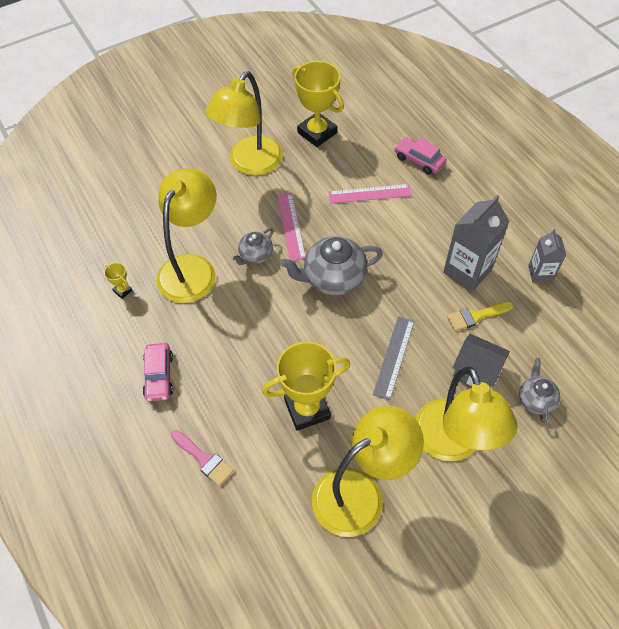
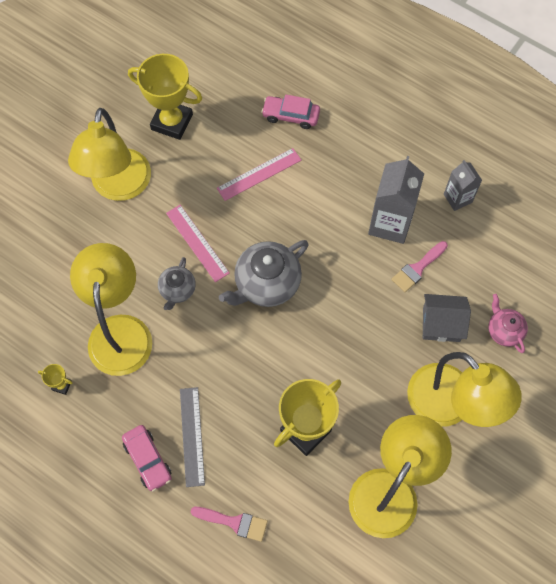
camera: 25 degrees left, 10 degrees up
grey ruler [373,316,414,400] -> grey ruler moved to [180,387,205,487]
yellow brush [447,302,513,331] -> pink brush [391,241,448,292]
grey teapot [519,358,560,423] -> pink teapot [488,294,528,353]

